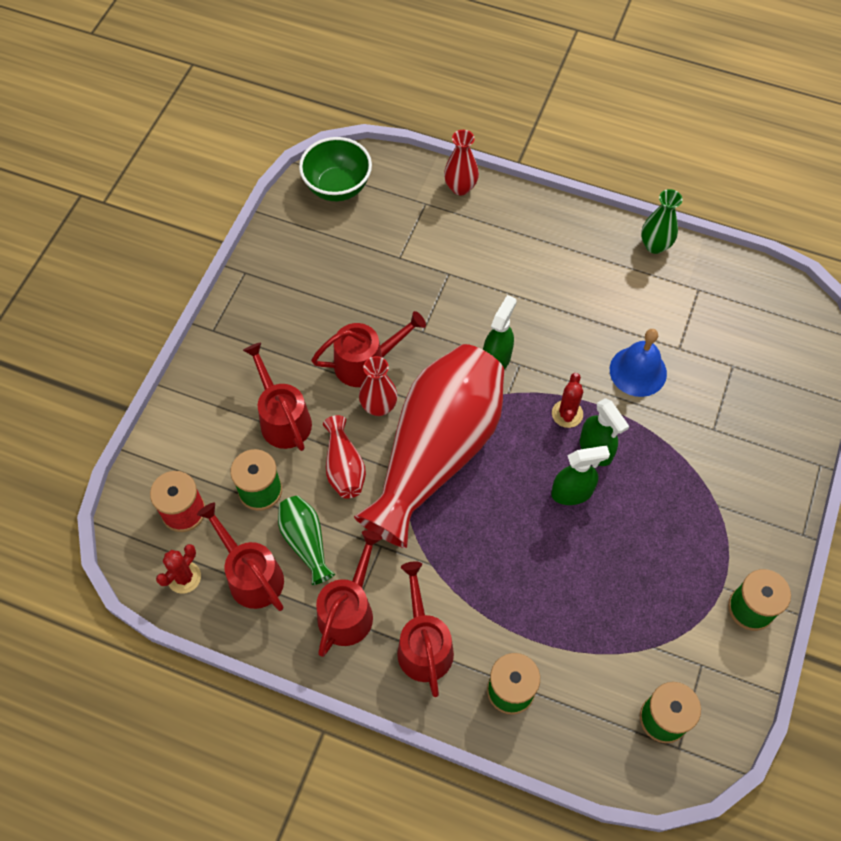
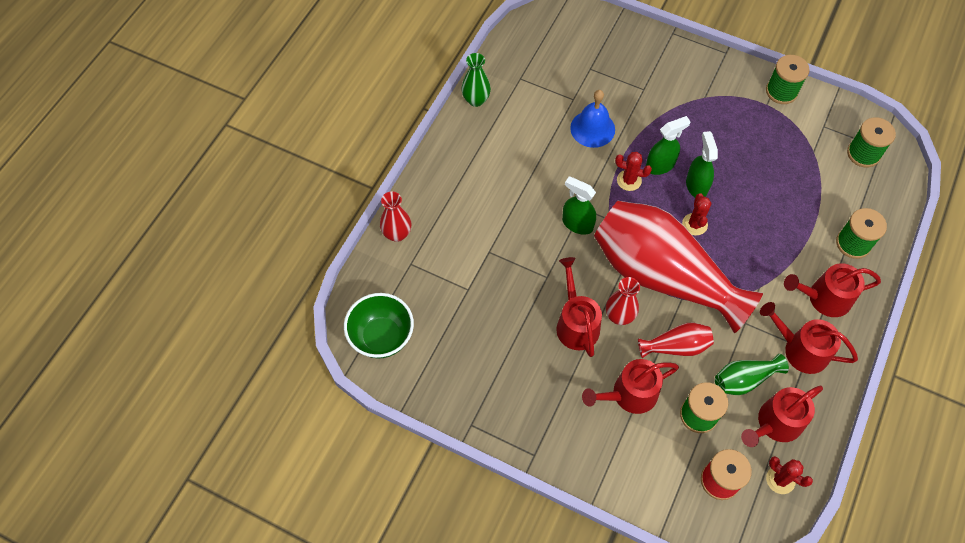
camera: 85 degrees left, 0 degrees up
none -> red cactus [682,193,711,235]

